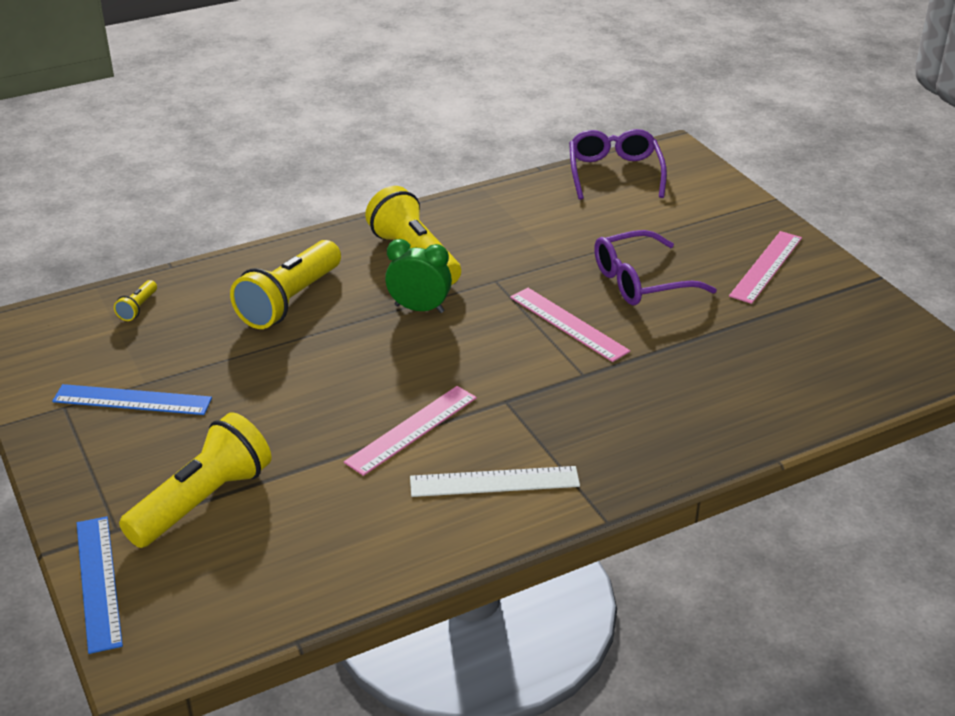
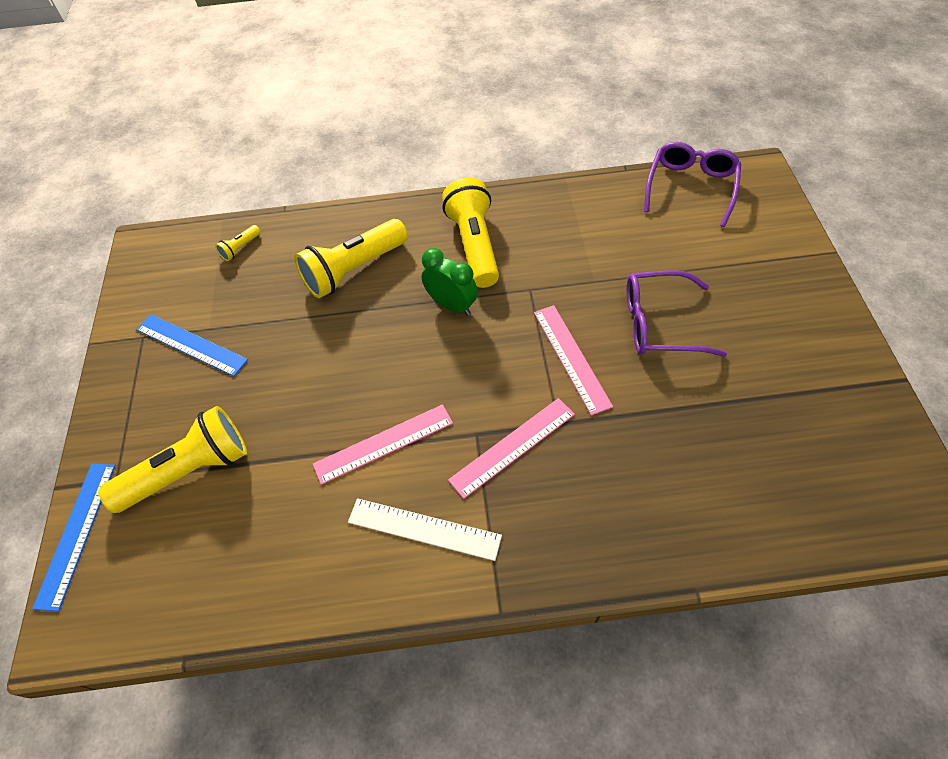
camera: 25 degrees right, 20 degrees up
pink ruler [729,231,802,304] -> pink ruler moved to [448,398,575,499]

